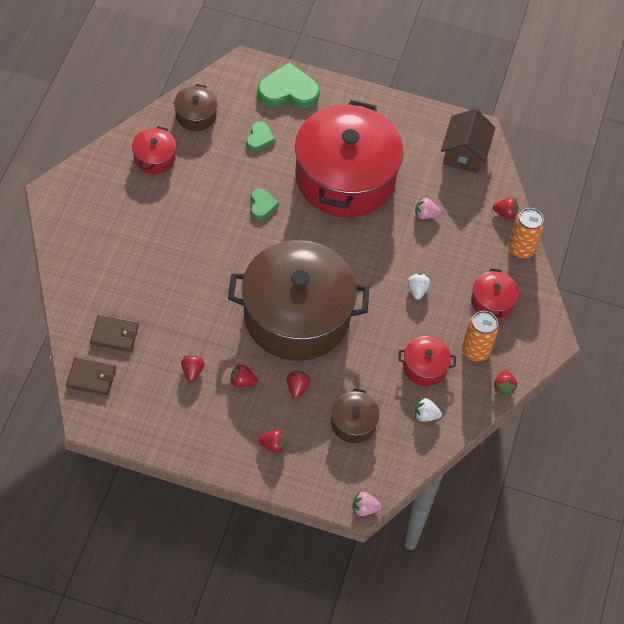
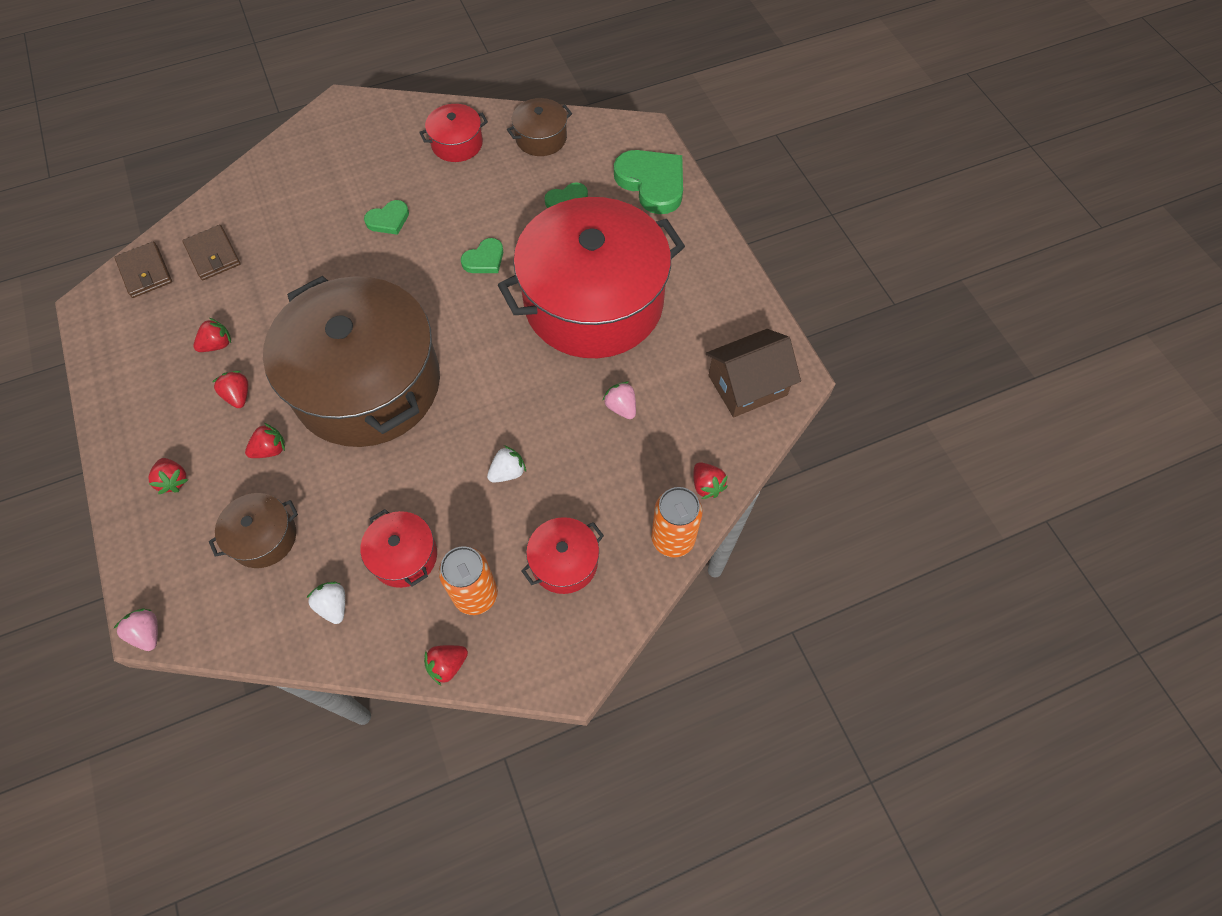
camera: 55 degrees right, 5 degrees up
none -> green heart [364,200,409,235]

